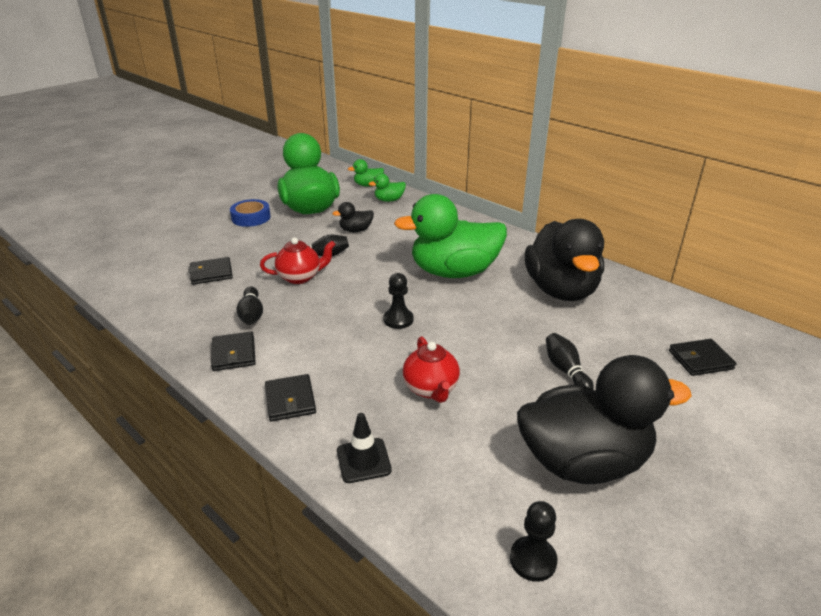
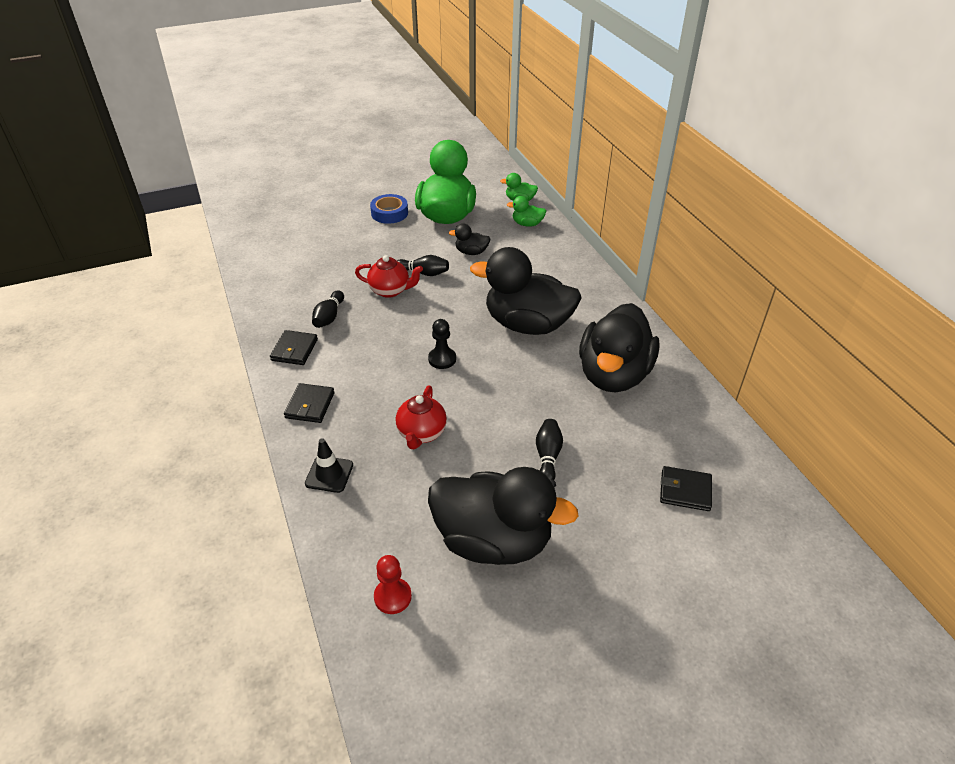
camera: 25 degrees right, 10 degrees up
black wallet [188,257,233,285] -> none
green duck [394,194,507,278] -> black duck [470,247,581,335]
black pawn [510,501,558,582] -> red pawn [374,555,412,614]

